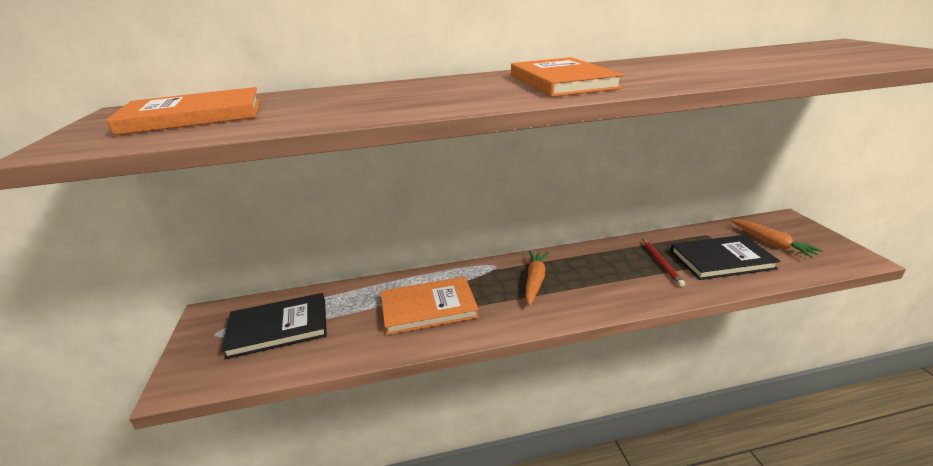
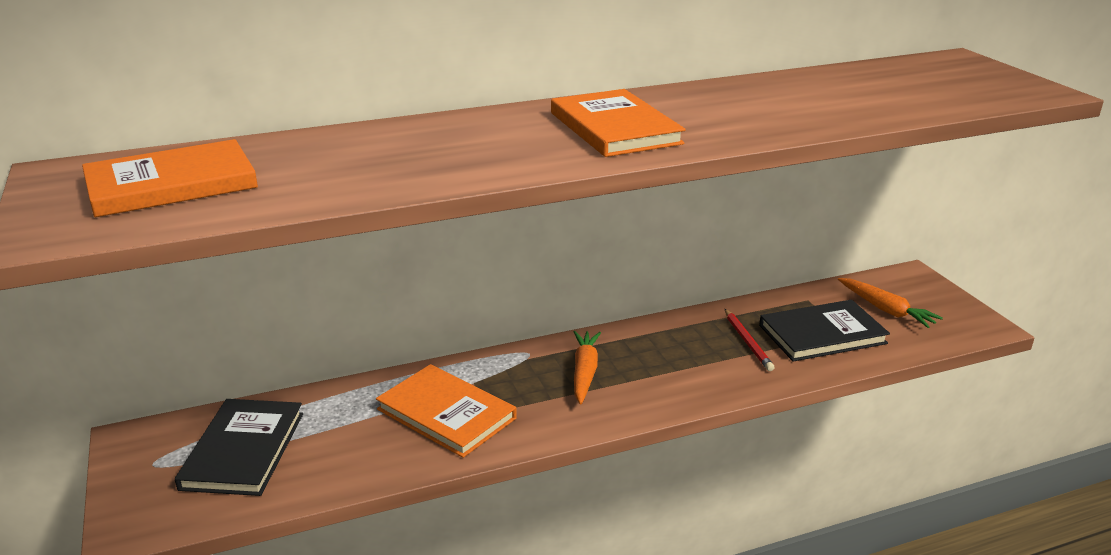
camera: 10 degrees left, 0 degrees up
black book [221,293,327,359] -> black book turned 60 degrees counterclockwise [175,399,303,496]
orange book [381,276,479,335] -> orange book turned 60 degrees clockwise [376,364,517,458]

